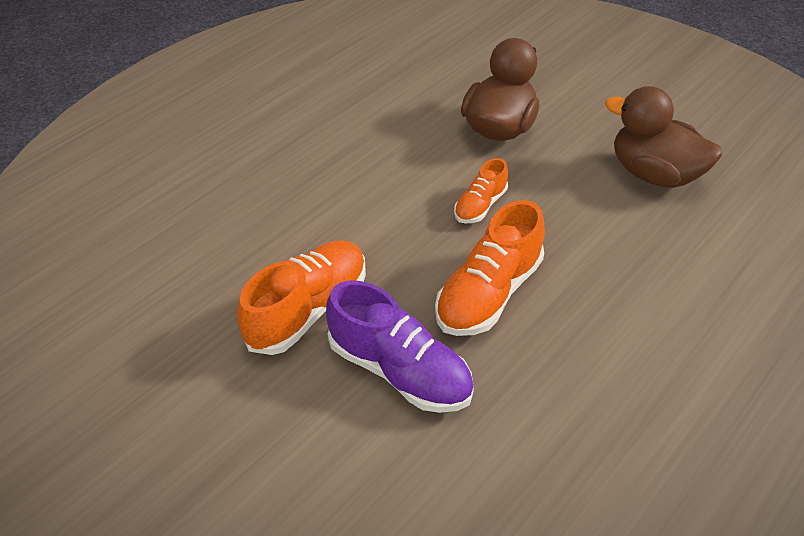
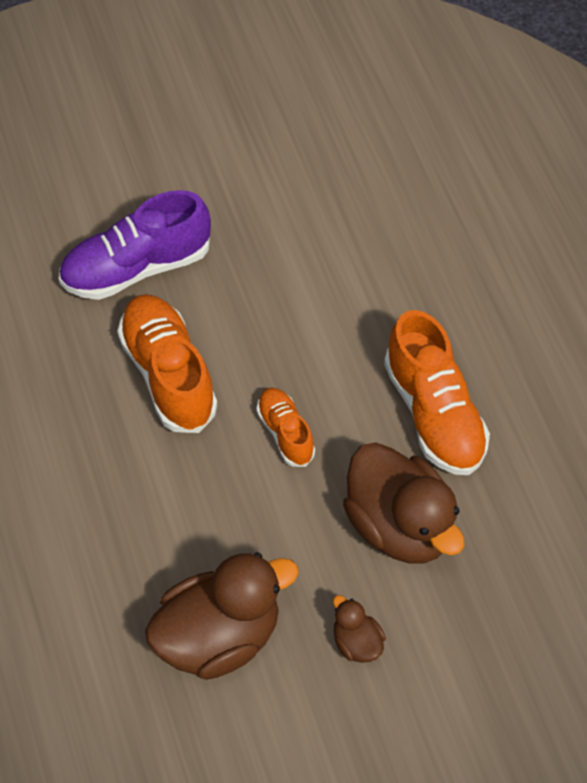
camera: 120 degrees right, 10 degrees up
orange shoe [237,241,366,355] -> orange shoe moved to [384,310,490,475]
none -> brown duck [333,595,386,663]

